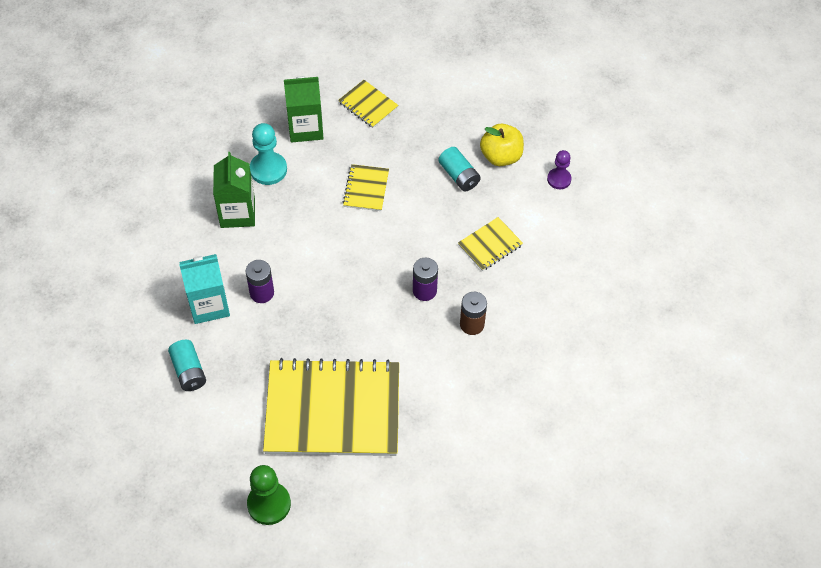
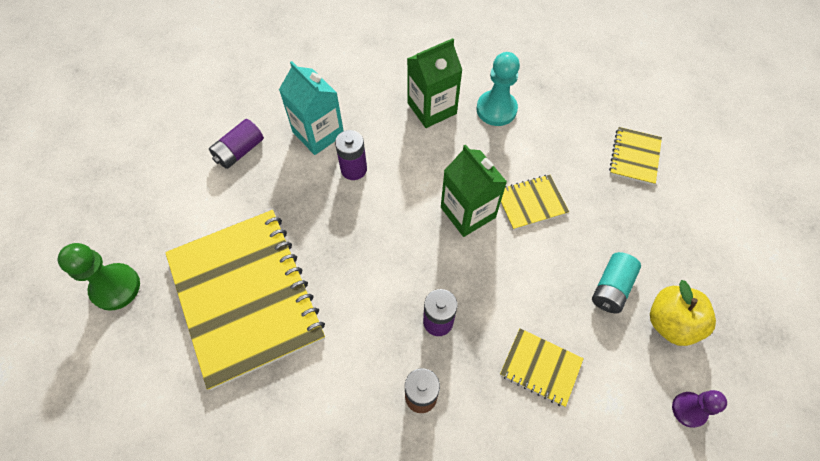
camera: 65 degrees right, 5 degrees up
turquoise battery [168,340,206,391] -> purple battery [209,119,264,169]
green carton [284,76,324,143] -> green carton moved to [441,144,507,237]

